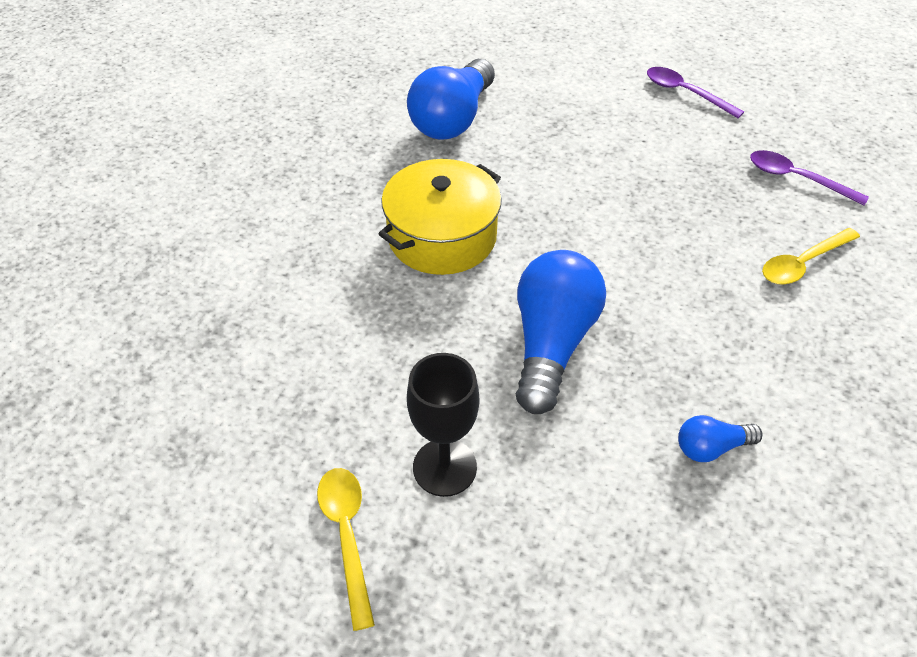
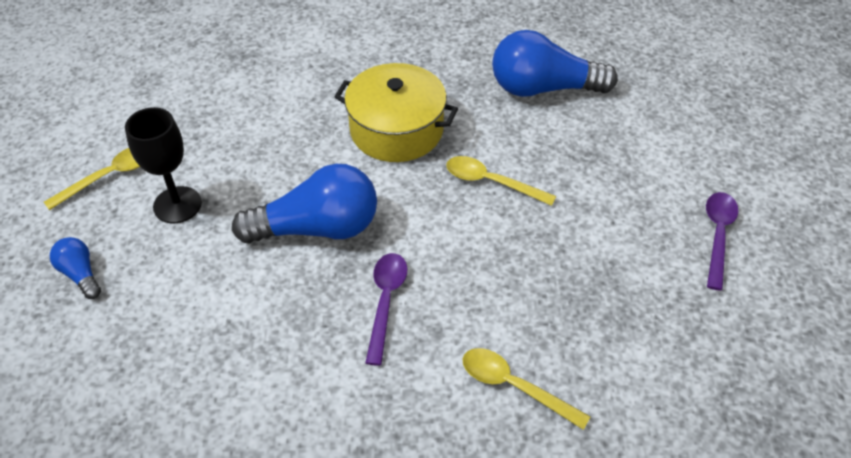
camera: 65 degrees right, 0 degrees up
blue light bulb [678,415,763,462] -> blue light bulb moved to [50,237,101,299]
purple spoon [750,150,869,206] -> purple spoon moved to [365,253,407,366]
none -> yellow spoon [446,156,556,206]

